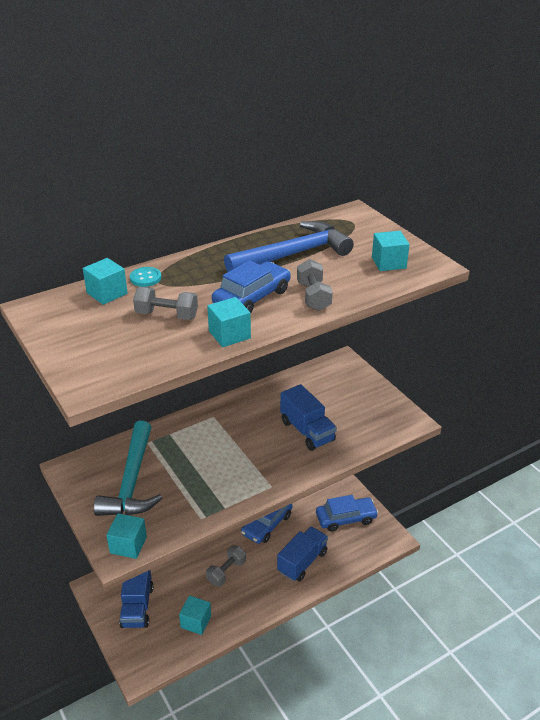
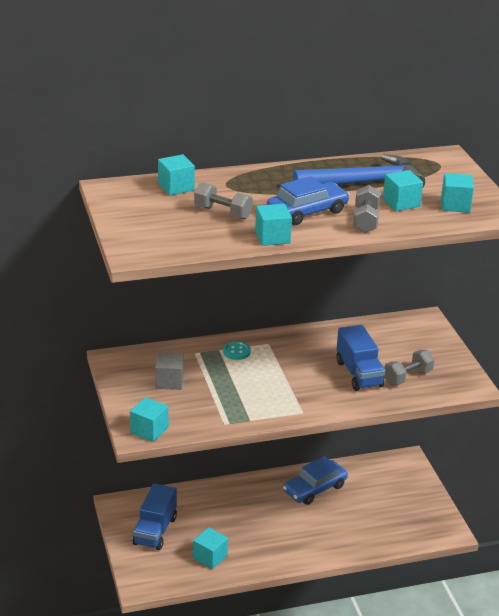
camera: 15 degrees right, 5 degrees down
turquoise hammer [94,421,162,516] -> grey cube [155,352,184,390]
turquoise button [130,267,162,287] -> turquoise button moved to [223,341,251,360]
grey dumbbell [206,545,246,586] -> grey dumbbell moved to [384,350,434,385]
blue truck [277,526,328,582] -> none
blue car [316,495,378,532] -> none
none -> turquoise cube [383,170,423,211]

